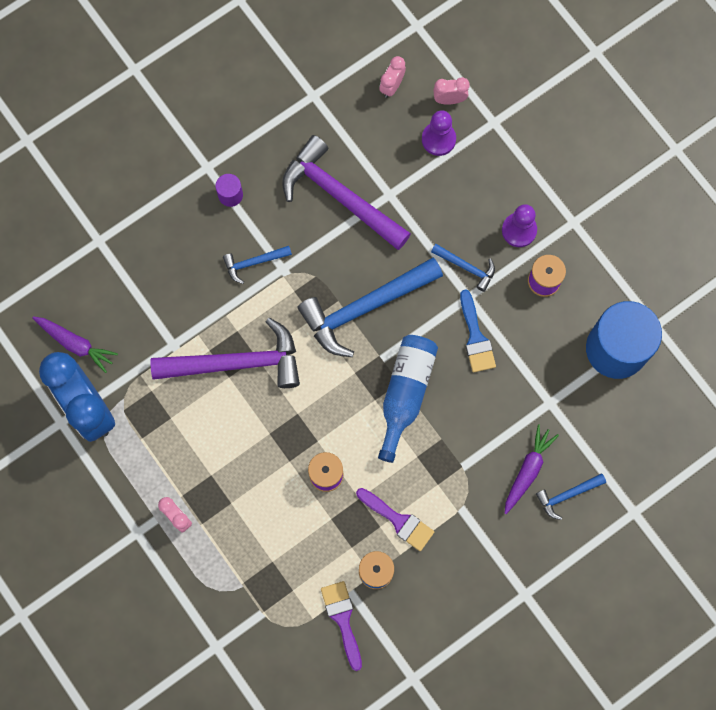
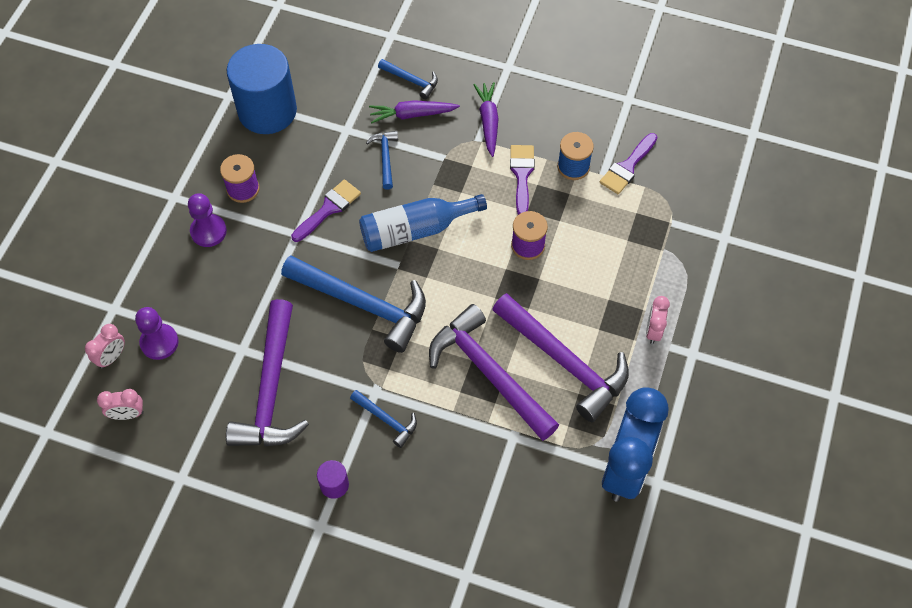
camera: 125 degrees left, 15 degrees down
purple carrot [32,316,118,373] -> purple carrot moved to [473,82,499,157]
blue hammer [431,244,495,292] -> blue hammer moved to [366,131,398,190]
pink clock [433,77,470,105] -> pink clock turned 105 degrees counterclockwise [85,324,125,369]
blue brush [460,289,496,372] -> purple brush [291,179,361,242]
none -> purple hammer [492,293,629,422]

